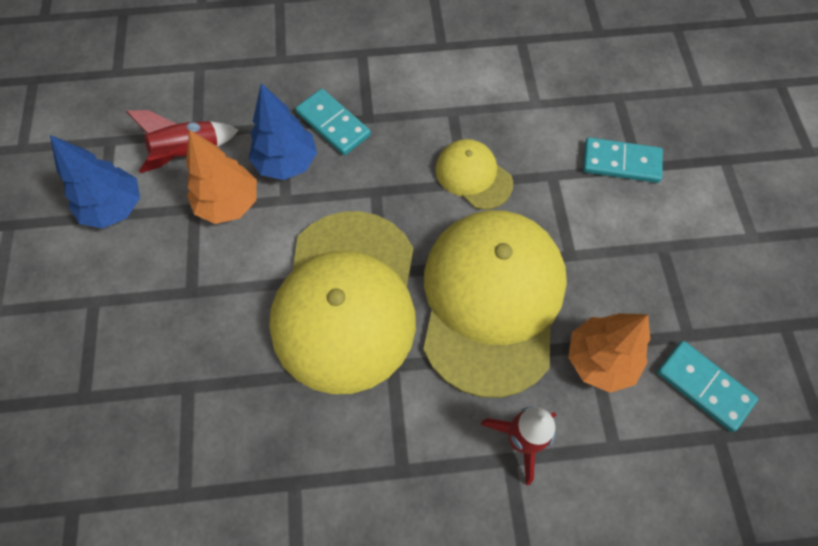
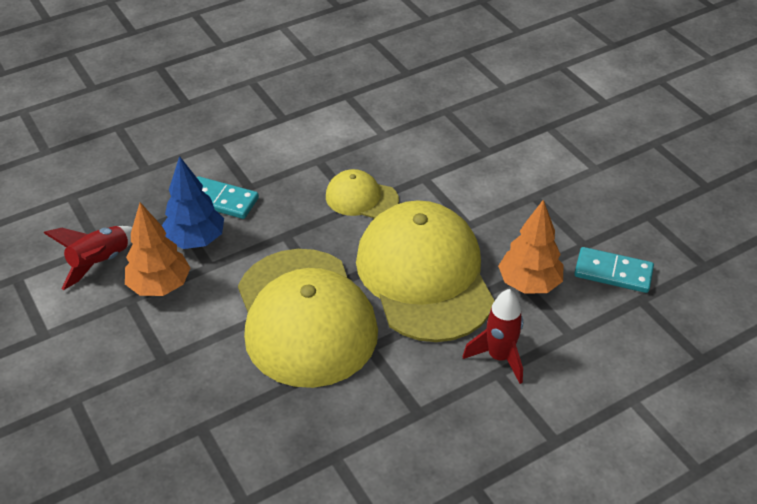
camera: 25 degrees left, 20 degrees down
blue tree [50,135,140,229] -> none
turquoise domino [583,137,663,183] -> none

